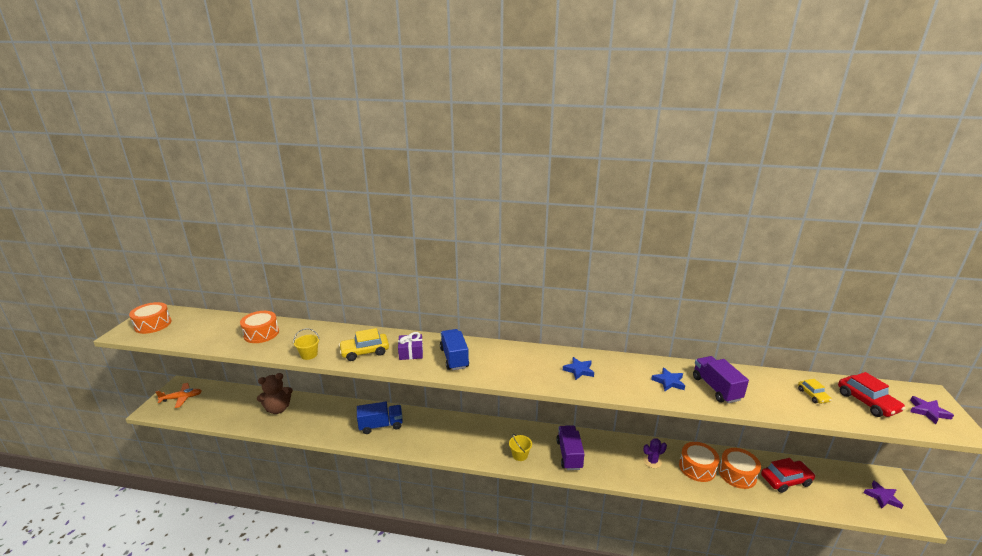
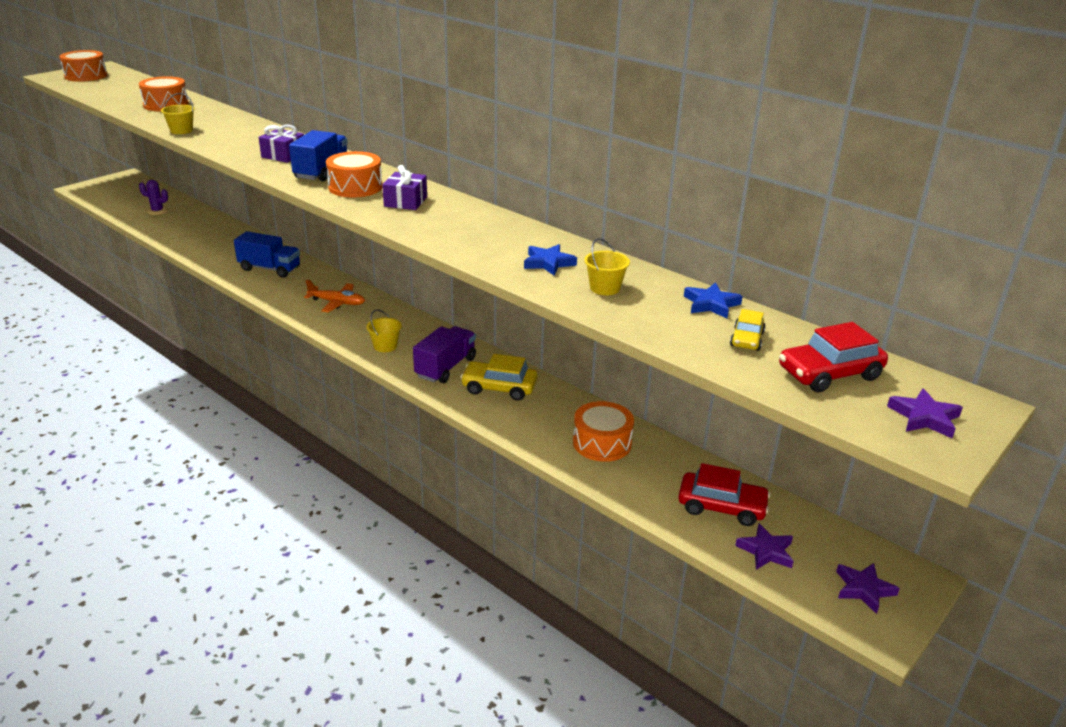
camera: 30 degrees right, 5 degrees up
orange plane [156,383,202,408] -> orange plane moved to [304,280,365,312]
brown teddy bear [257,373,293,414] -> none
yellow car [339,328,389,361] -> yellow car moved to [460,354,537,401]
blue star [563,357,594,380] -> blue star moved to [684,282,743,318]
purple cactus [643,438,667,468] -> purple cactus moved to [139,180,168,215]
purple truck [693,356,749,403] -> yellow bucket [584,238,630,295]
orange drum [719,448,761,489] -> orange drum moved to [326,151,382,197]
red car [838,372,906,417] -> red car turned 60 degrees clockwise [779,322,888,392]
none -> purple gift [382,165,427,210]
none -> purple star [735,524,794,570]

